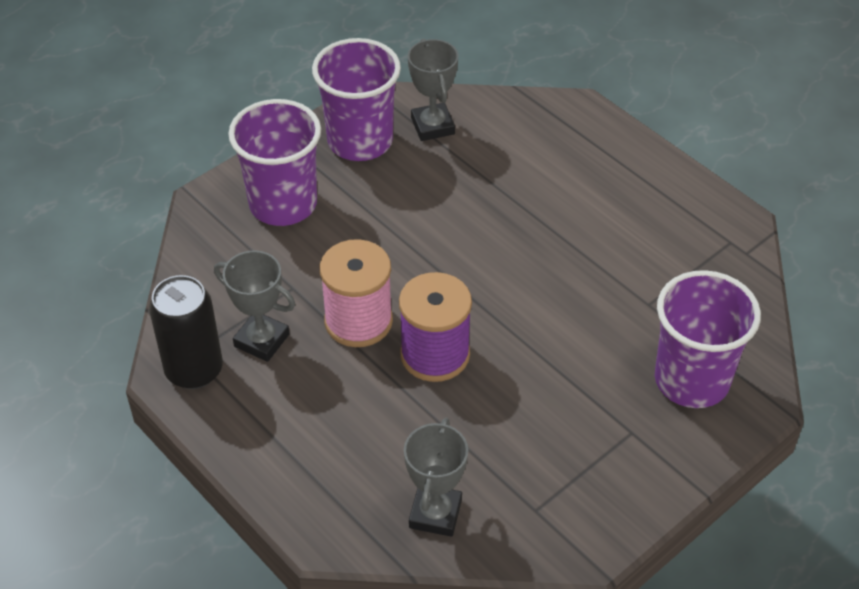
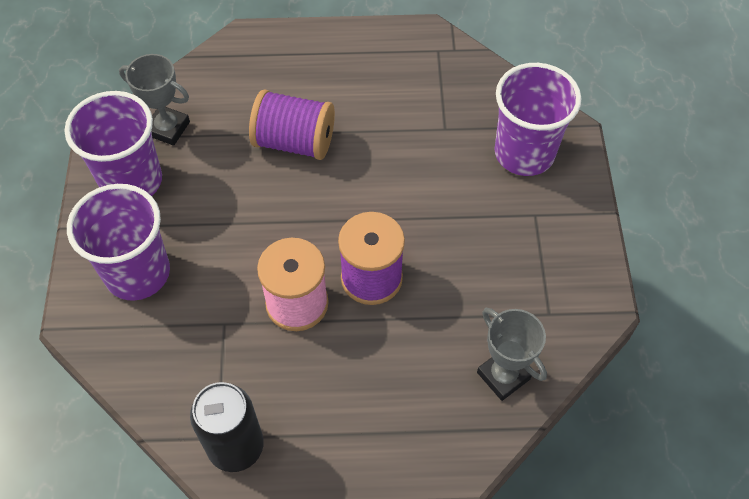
camera: 50 degrees left, 10 degrees up
grey trophy [214,250,295,362] -> none
none -> purple spool [249,89,335,160]

